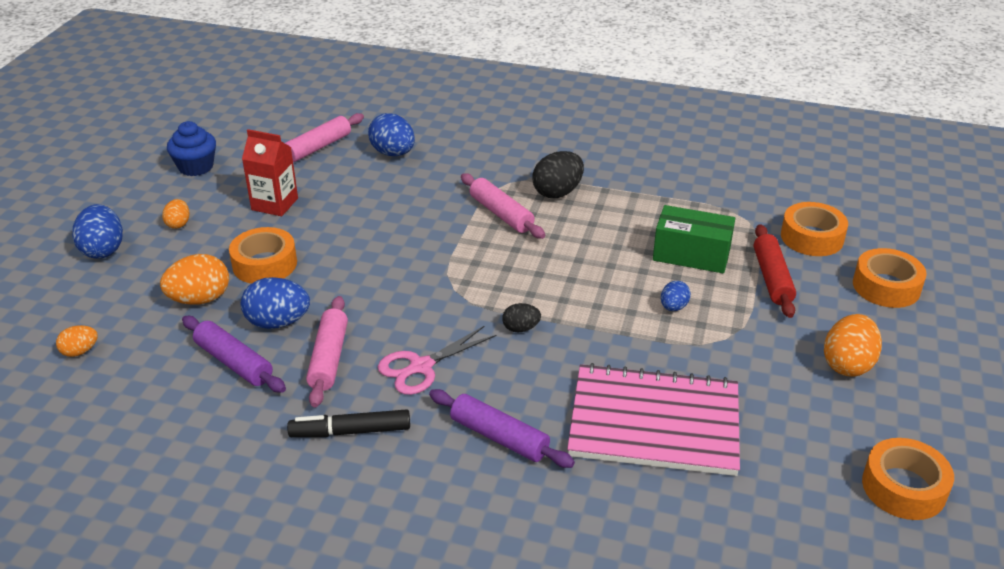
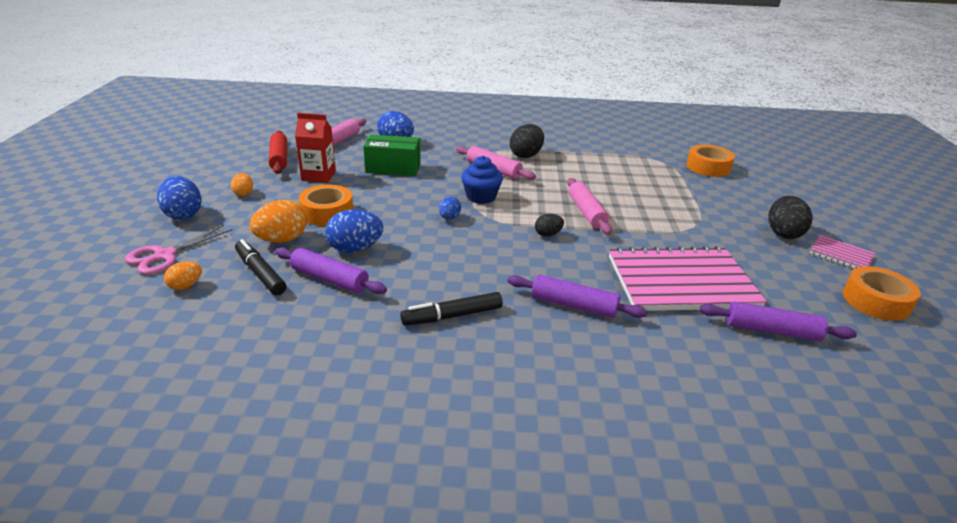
camera: 15 degrees left, 5 degrees down
blue cupcake [167,121,216,176] -> blue cupcake moved to [461,156,503,204]
pink rolling pin [306,296,348,407] -> pink rolling pin moved to [567,178,612,235]
pink scissors [378,325,496,395] -> pink scissors moved to [125,225,233,274]
green box [653,205,735,273] -> green box moved to [363,135,421,176]
blue egg [661,281,691,311] -> blue egg moved to [439,197,461,220]
red rolling pin [754,224,796,318] -> red rolling pin moved to [269,130,287,174]
orange egg [824,314,882,377] -> black egg [768,196,813,239]
orange tape [853,248,927,308] -> none
none -> black marker [235,239,286,295]
none -> purple rolling pin [699,302,857,341]
none -> pink notebook [810,235,875,268]

